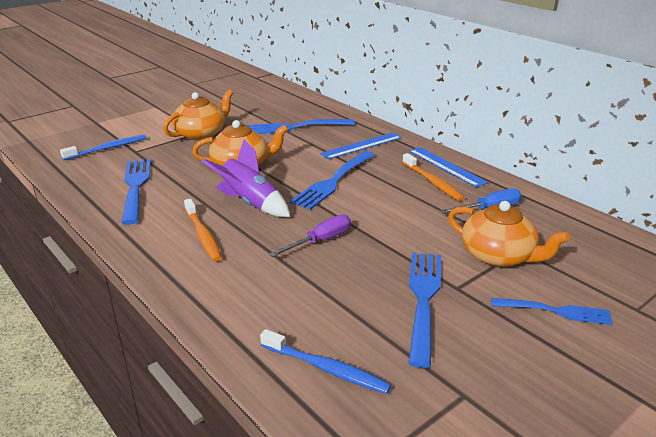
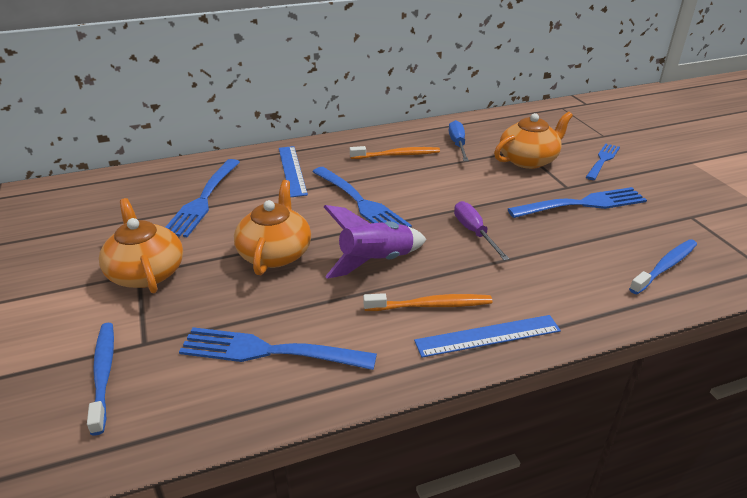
camera: 70 degrees left, 5 degrees up
blue fork [408,252,441,368] -> blue fork turned 135 degrees clockwise [508,187,647,218]
blue ruler [409,147,488,187] -> blue ruler moved to [414,315,561,358]

